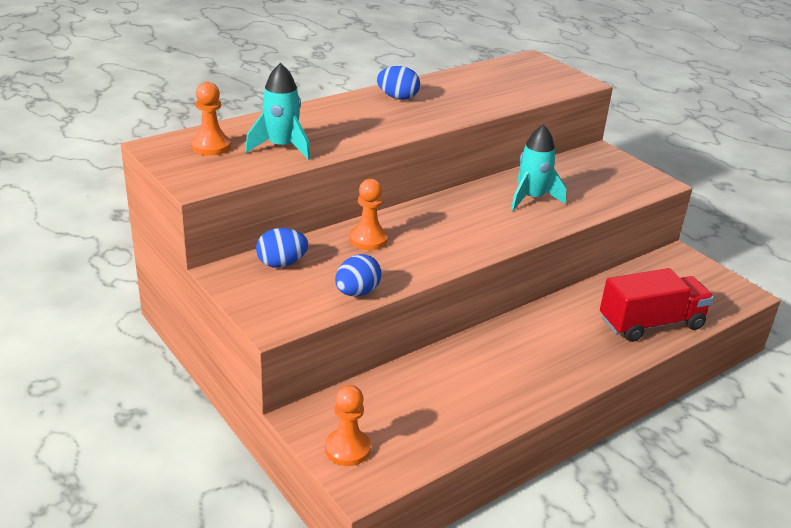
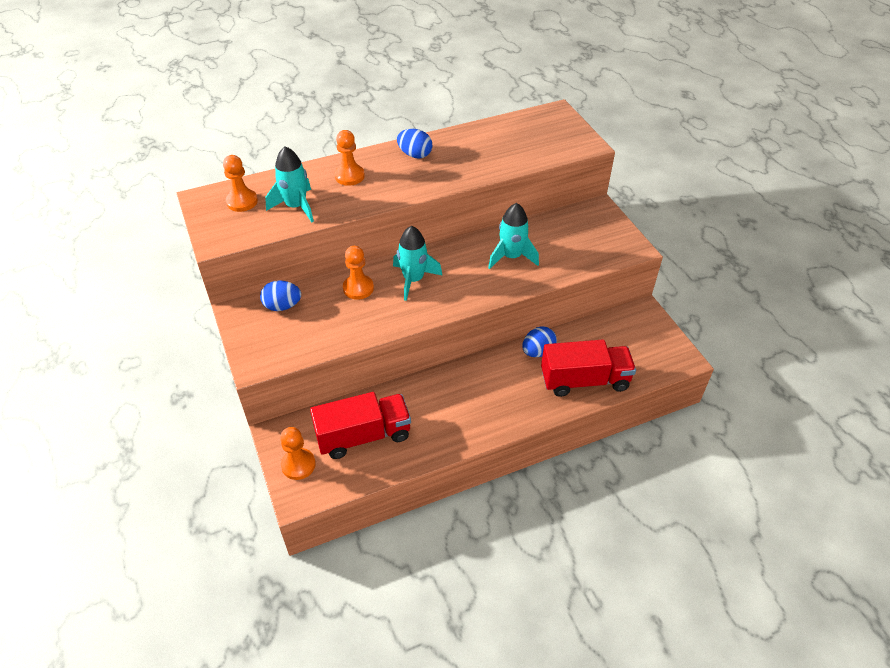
camera: 15 degrees right, 15 degrees up
blue egg [335,254,382,296] -> blue egg moved to [522,326,557,357]
none -> red truck [310,392,411,459]
none -> orange pawn [334,130,365,186]
none -> turquoise rocket [393,226,443,301]

